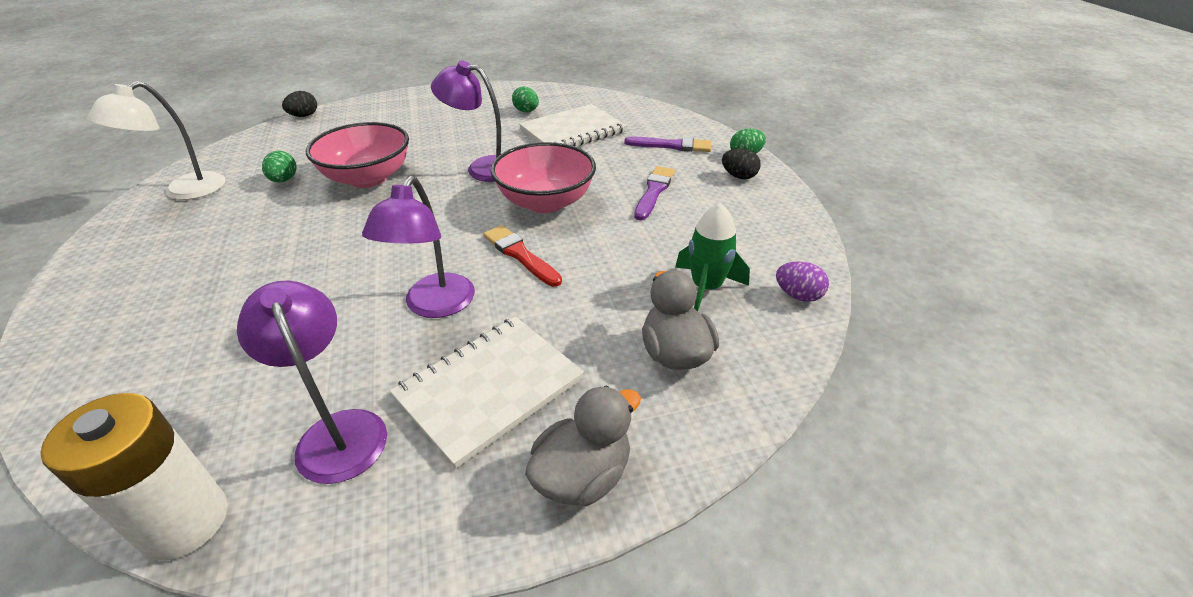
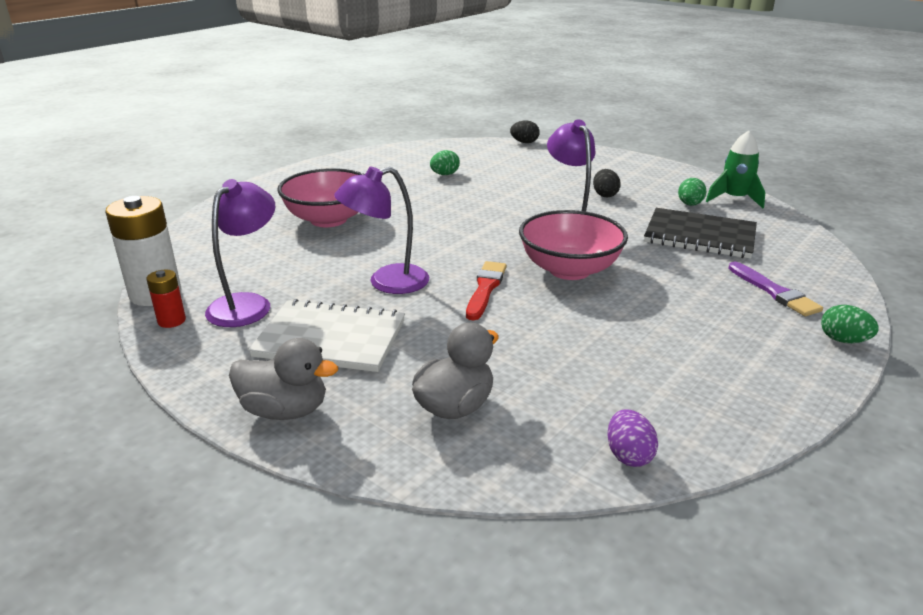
camera: 55 degrees right, 10 degrees down
white lamp [87,81,226,200] -> none
pink bowl [306,122,409,188] -> pink bowl moved to [277,168,365,227]
white notebook [519,104,627,146] -> black notebook [644,208,757,259]
purple brush [634,166,675,220] -> none
green rocket [675,203,750,311] -> green rocket moved to [706,131,765,209]
black egg [722,148,761,179] -> black egg moved to [593,169,621,197]
none -> red battery [146,270,186,328]

